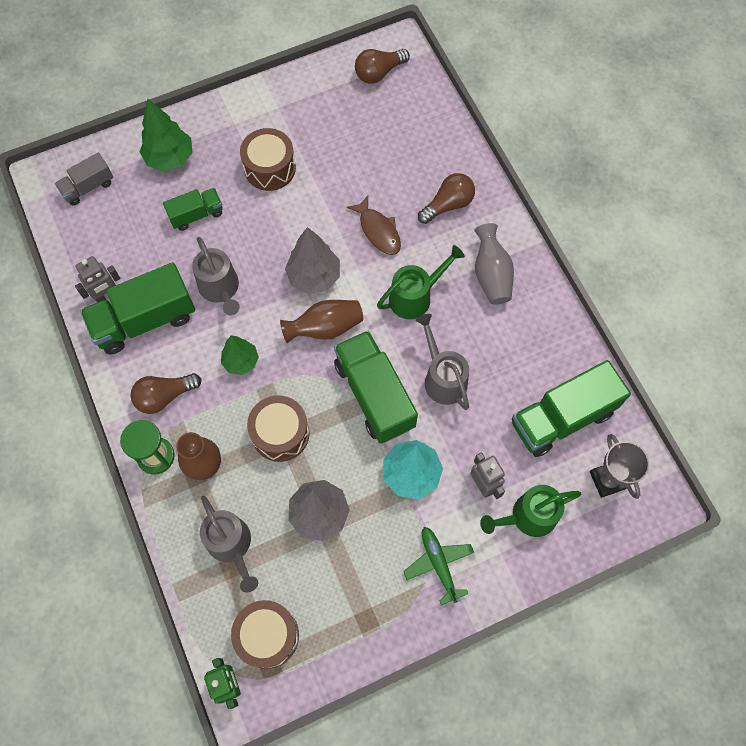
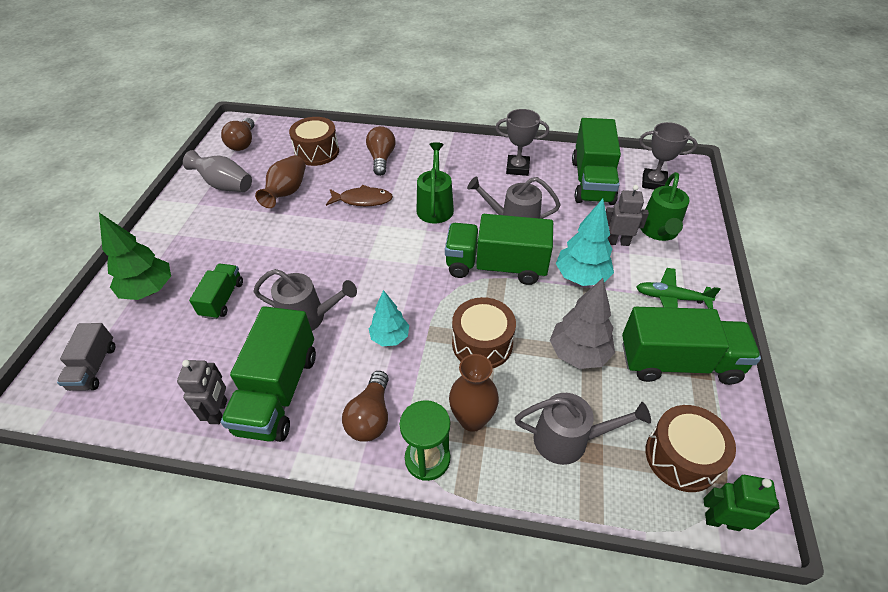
camera: 55 degrees left, 20 degrees down
green tree [221,335,259,375] -> turquoise tree [369,290,409,346]
brown drum [240,128,296,191] -> brown drum moved to [289,117,339,166]
brown vase [280,300,363,343] -> brown vase moved to [255,155,306,208]
grey tree [285,227,340,294] -> none
grey vase [474,223,514,305] -> grey vase moved to [183,150,252,192]
none -> grey trophy [495,109,549,176]
none -> green truck [622,307,761,385]

